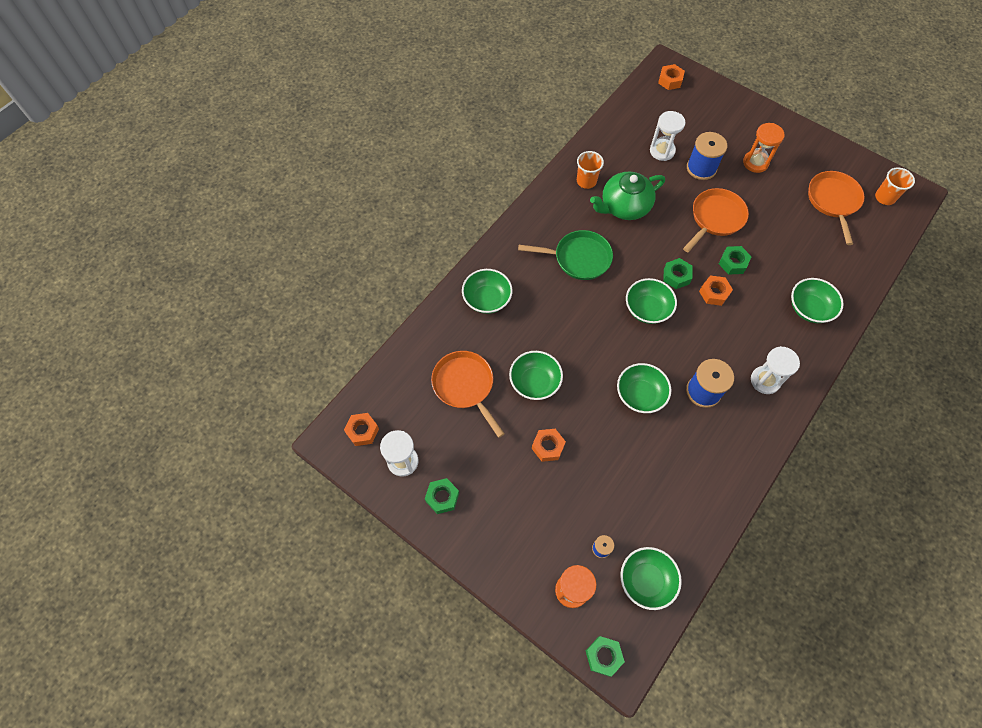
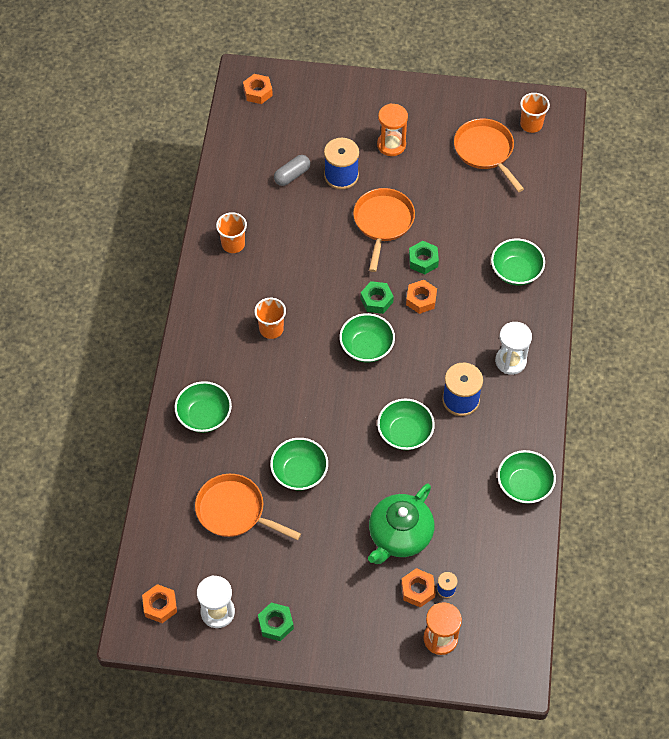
camera: 30 degrees left, 5 degrees down
green pan [518,230,613,280] -> orange cup [254,298,286,339]
orange nut [532,429,566,462] -> orange nut moved to [401,568,436,607]
green nut [586,636,625,677] -> none
green teapot [590,172,665,220] -> green teapot moved to [368,484,434,564]
green bowl [620,547,682,610] -> green bowl moved to [497,450,556,504]
white hourglass [650,111,685,161] -> grey capsule [274,155,310,186]

